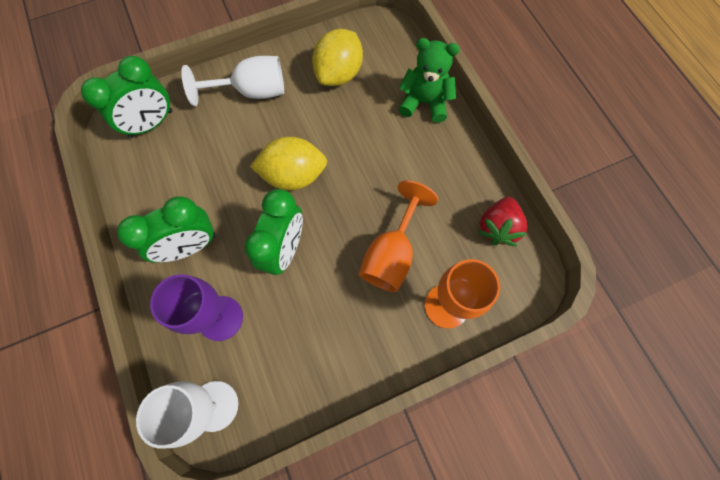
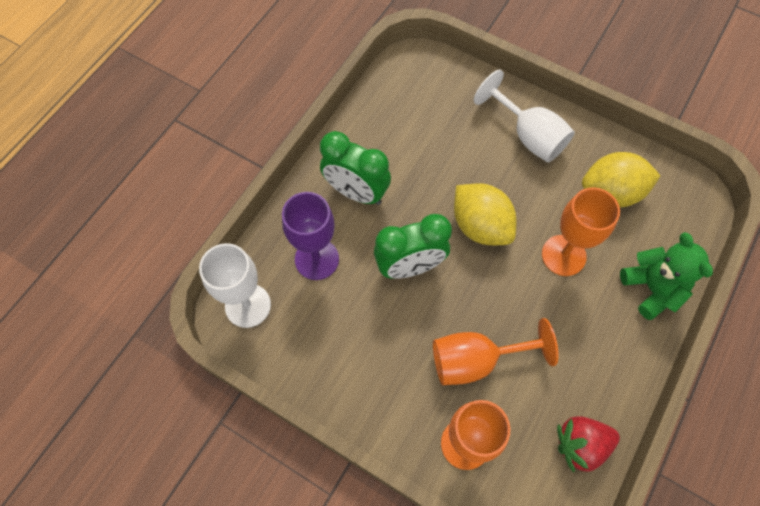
camera: 55 degrees right, 5 degrees down
green clock [81,56,173,138] -> none
none -> orange goblet [542,188,620,276]

